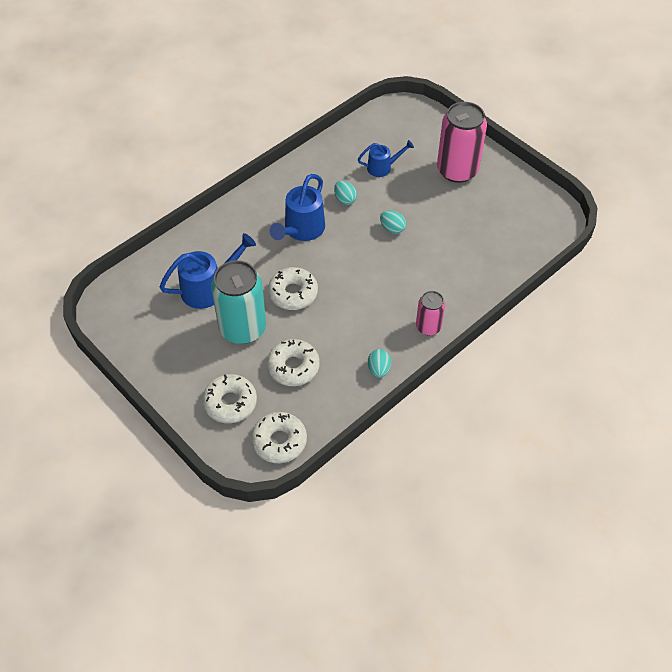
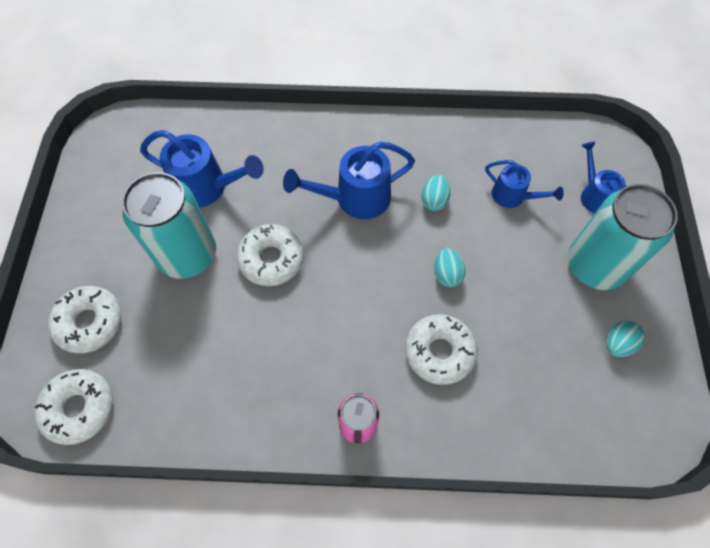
camera: 45 degrees right, 10 degrees up
white donut [267,339,320,386] -> white donut moved to [405,314,478,385]
turquoise egg [368,349,391,378] -> turquoise egg moved to [606,320,645,357]
pink can [437,102,487,183] -> turquoise can [568,184,678,290]
none -> blue watering can [581,142,626,213]

